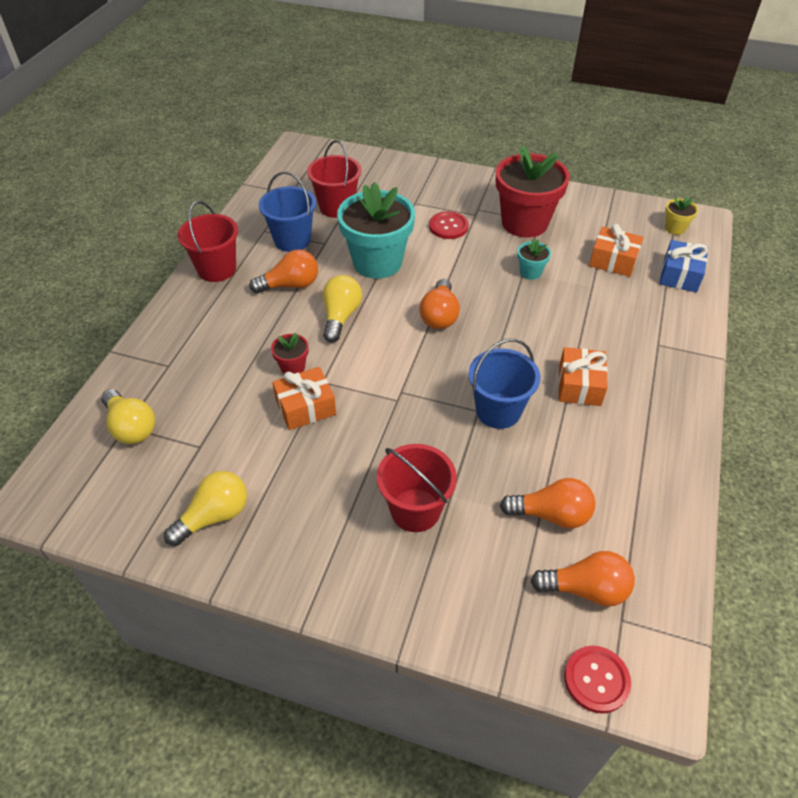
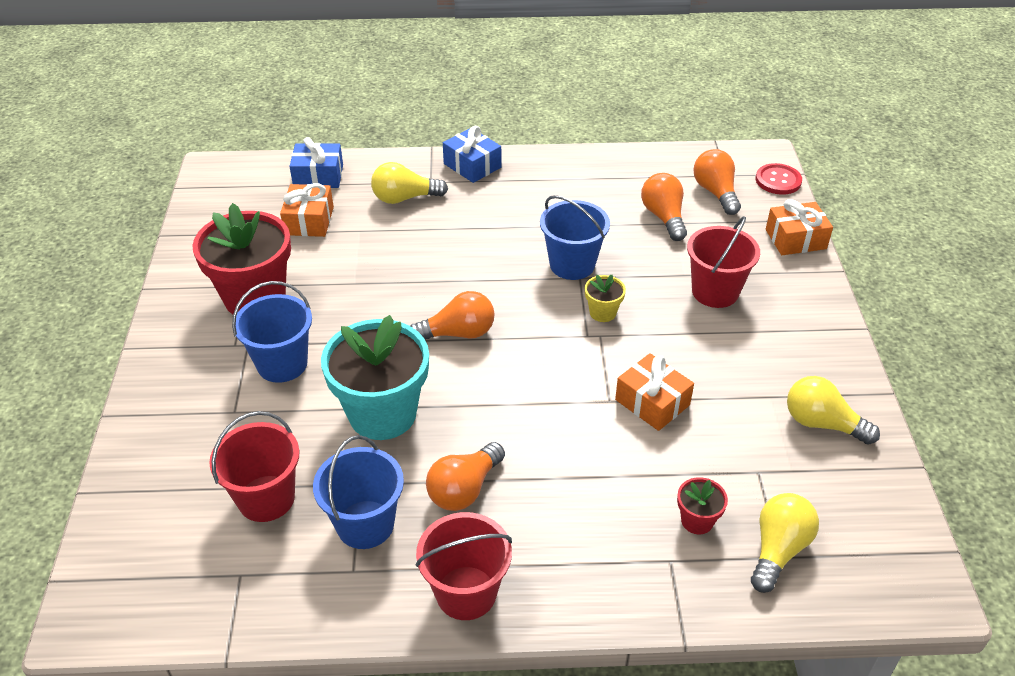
camera: 110 degrees left, 5 degrees down
orange light bulb [249,250,318,294] -> orange light bulb turned 105 degrees counterclockwise [426,442,505,511]
red flower pot [271,333,309,374] -> red flower pot moved to [677,477,728,534]
yellow light bulb [323,275,362,342] -> yellow light bulb moved to [371,162,448,204]
red button [429,211,469,239] -> blue bucket [232,281,312,383]
turquoise flower pot [517,239,551,280] -> none
orange gift [558,347,608,406] -> orange gift moved to [766,199,833,255]
yellow flower pot [665,197,698,235] -> yellow flower pot moved to [585,275,626,322]
none -> blue gift [443,126,501,183]

